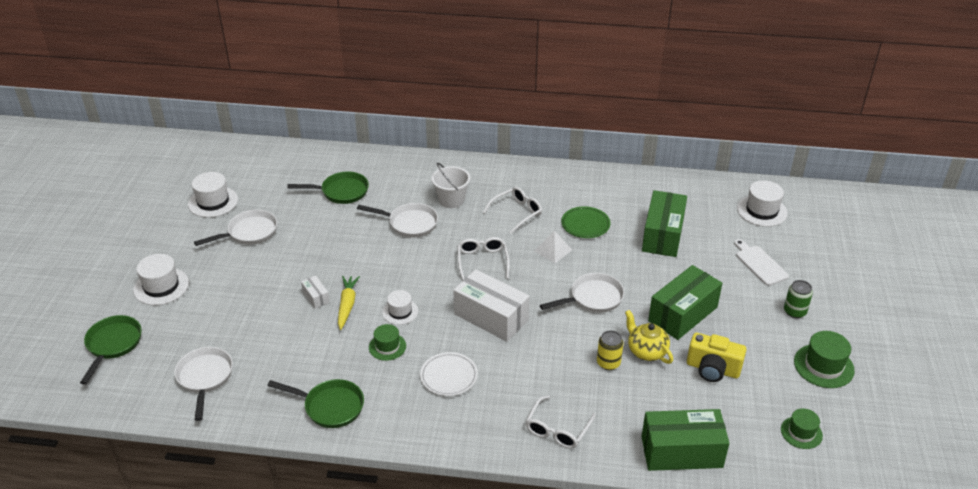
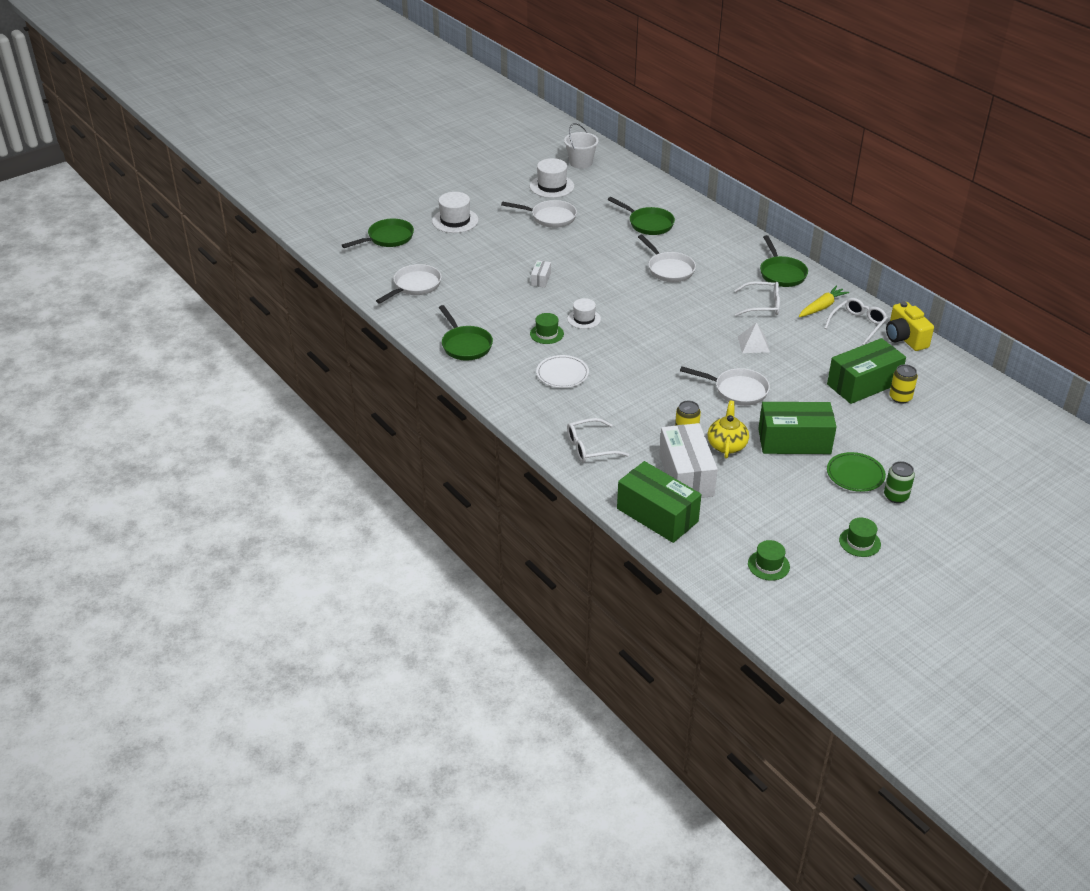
camera: 45 degrees right, 0 degrees up
yellow carrot [338,276,360,330] -> yellow carrot moved to [799,286,849,317]
white bucket [431,163,471,208] -> white bucket moved to [564,123,599,168]
white box [453,269,530,342] -> white box moved to [659,423,718,498]
white glasses [457,237,510,281] -> white glasses moved to [824,298,888,345]
green plate [561,206,610,238] -> green plate moved to [827,452,886,492]
yellow camera [687,333,747,382] -> yellow camera moved to [886,302,934,351]
white cutting board [734,239,789,286] -> none
white hat [737,180,788,227] -> none
green hat [794,331,855,388] -> green hat [839,518,881,557], size x0.65
none -> green pan [760,235,808,287]
none -> yellow can [889,364,918,404]

